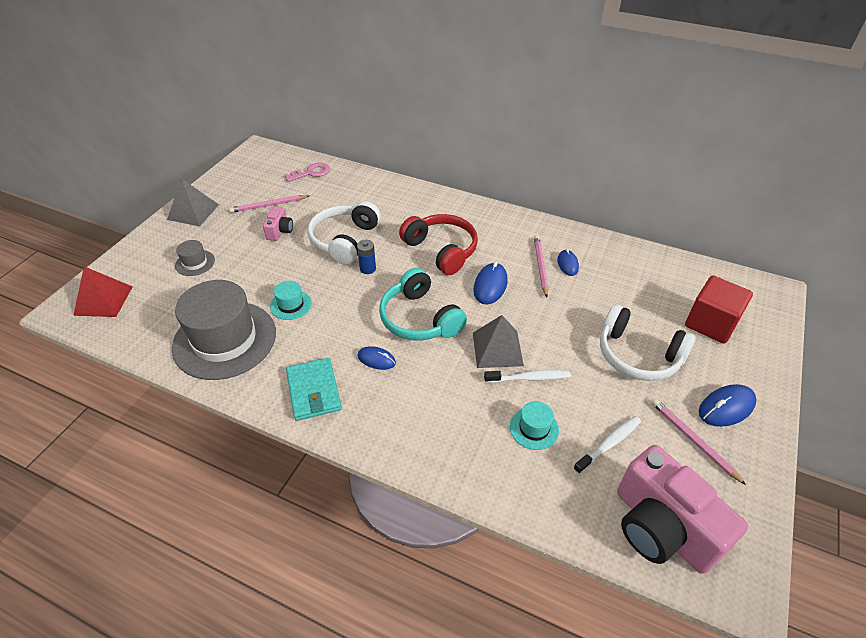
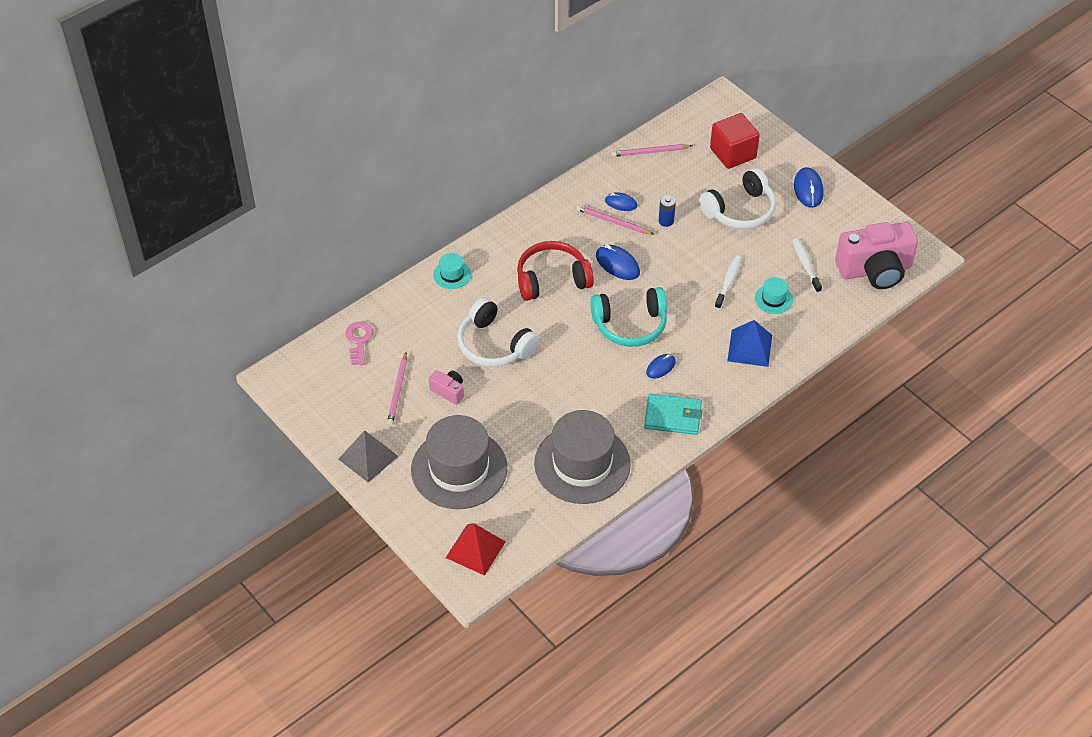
camera: 65 degrees left, 5 degrees up
grey hat [175,240,215,276] -> grey hat [411,415,508,509], size x2.34
turquoise hat [270,281,312,320] -> turquoise hat moved to [433,253,471,289]
blue battery [357,240,376,274] -> blue battery moved to [659,195,676,227]
grey pyramid [473,315,524,368] -> none
pink pencil [652,399,746,485] -> pink pencil moved to [612,144,692,157]
none -> blue pyramid [727,320,772,367]

